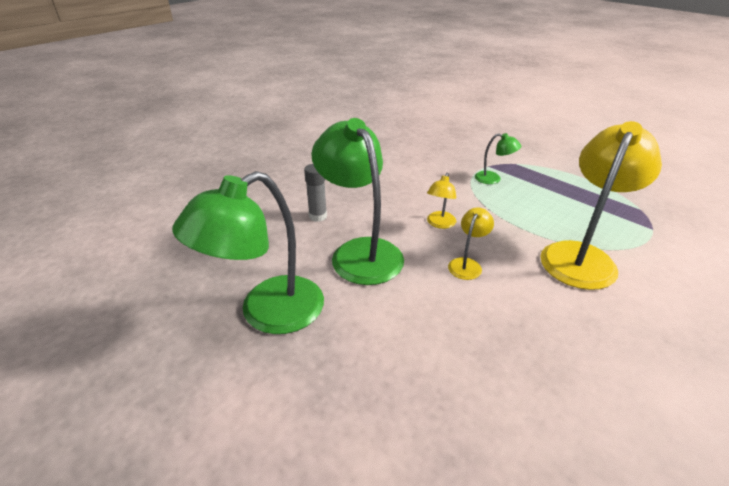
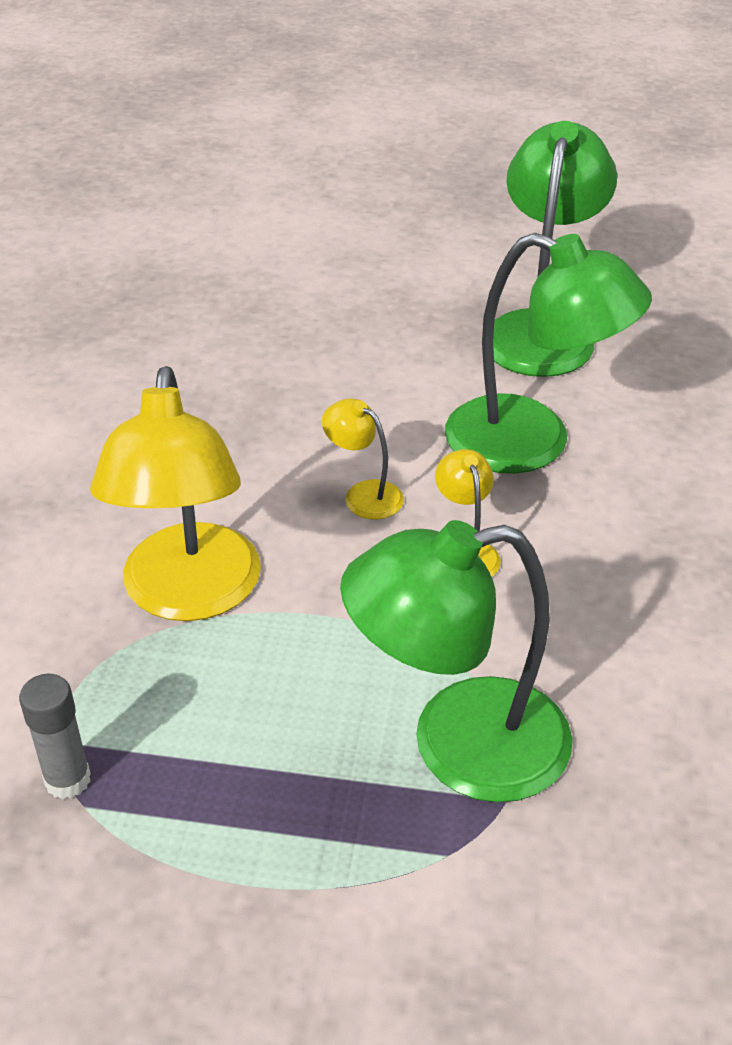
camera: 145 degrees right, 5 degrees up
grey glue stick [304,164,327,222] -> grey glue stick moved to [19,674,91,799]
yellow lamp [448,207,494,280] -> yellow lamp turned 135 degrees clockwise [322,398,404,519]
green lamp [475,133,521,184] -> green lamp [340,520,572,802], size x2.20

